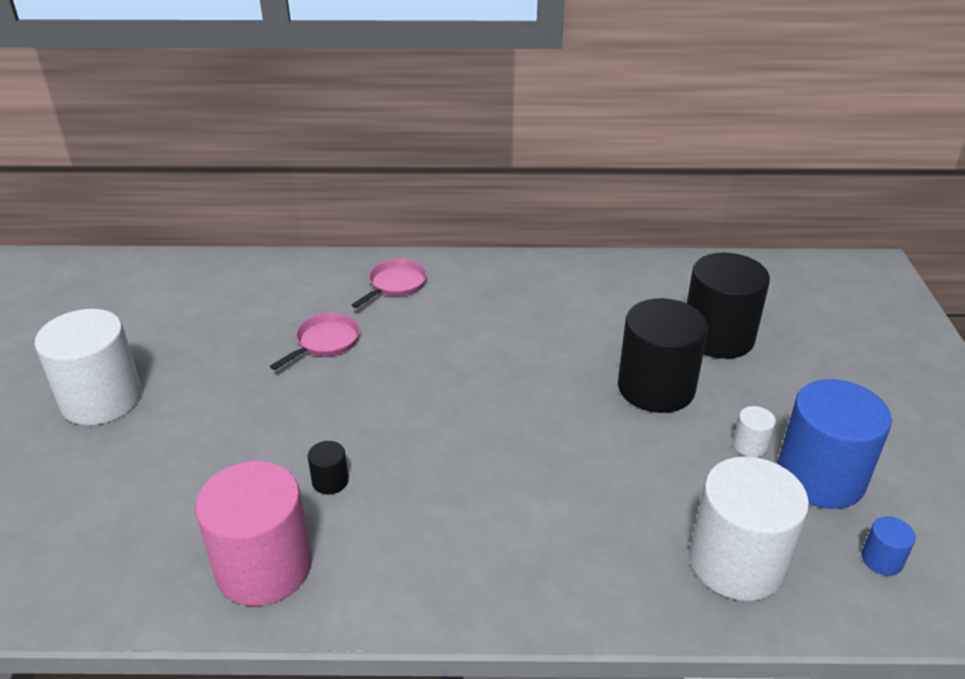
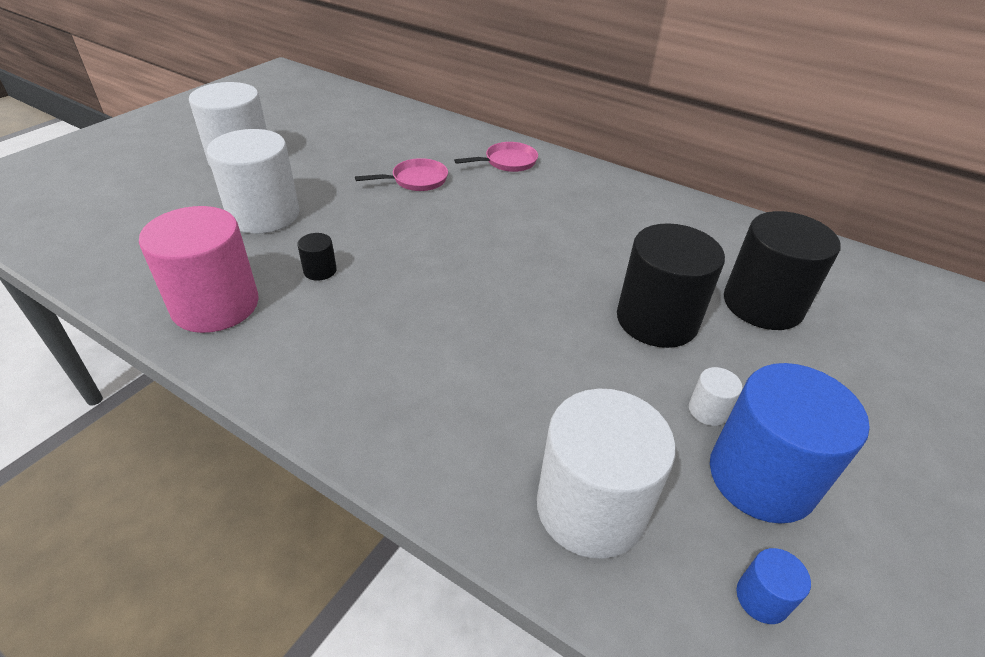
camera: 30 degrees right, 5 degrees up
none -> white cylinder [207,129,300,234]

